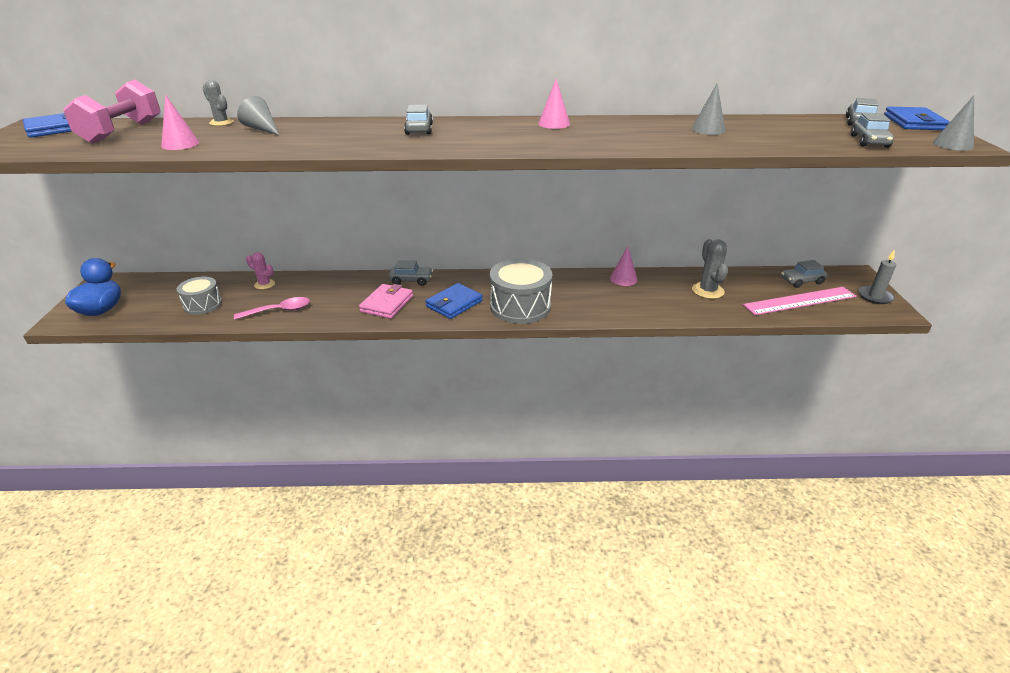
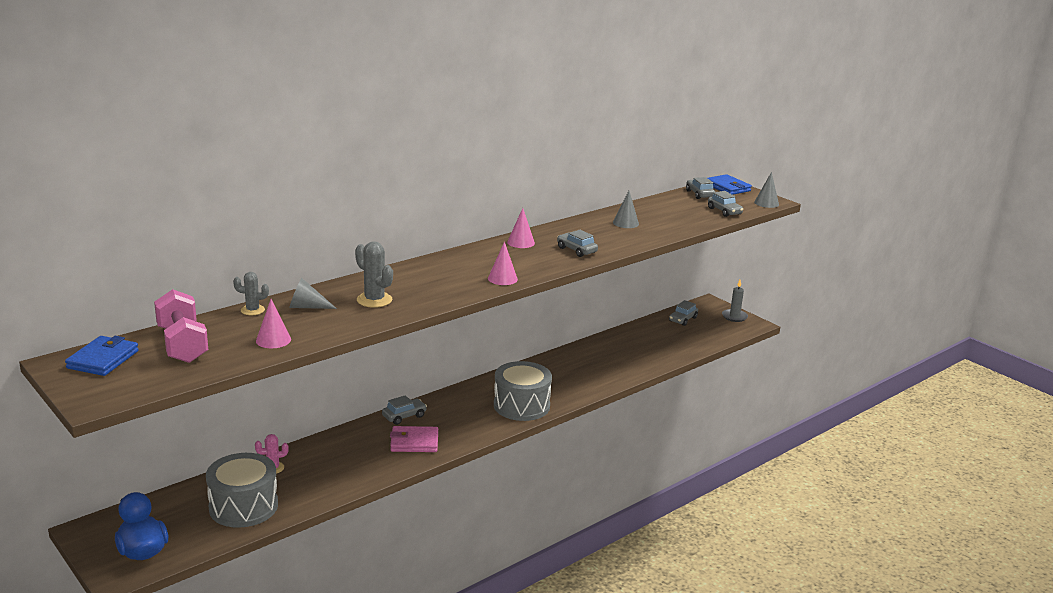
camera: 40 degrees left, 10 degrees down
grey drum [177,277,222,315] -> grey drum [206,453,278,528], size x1.69
pink spoon [234,297,310,320] -> none
pink wallet [359,284,413,319] -> pink wallet turned 75 degrees counterclockwise [390,426,438,452]
grey car [404,105,433,135] -> grey car moved to [557,230,598,257]
blue wallet [425,283,483,319] -> none
pink cone [610,246,638,286] -> pink cone moved to [488,241,518,285]
grey cactus [692,239,728,299] -> grey cactus moved to [355,241,393,308]
pink ruler [743,287,857,315] -> none

